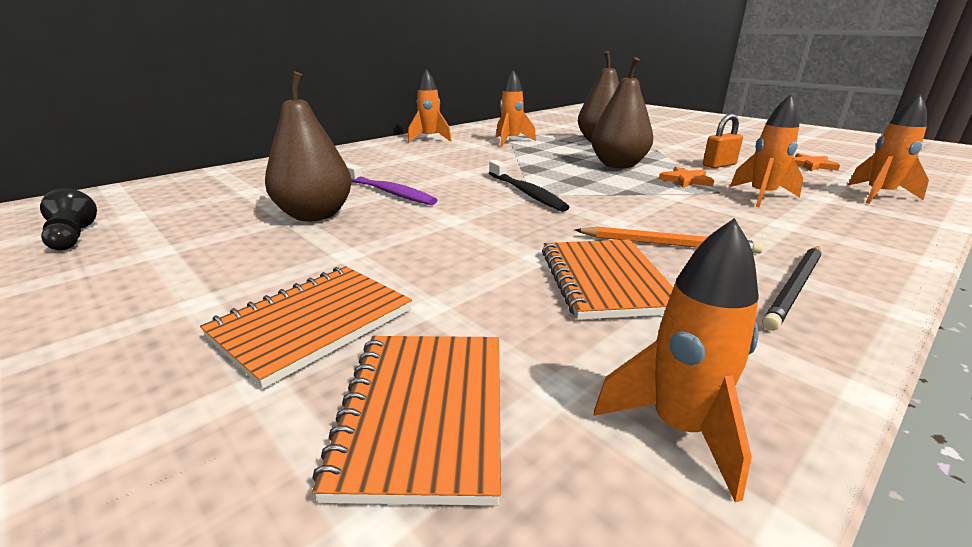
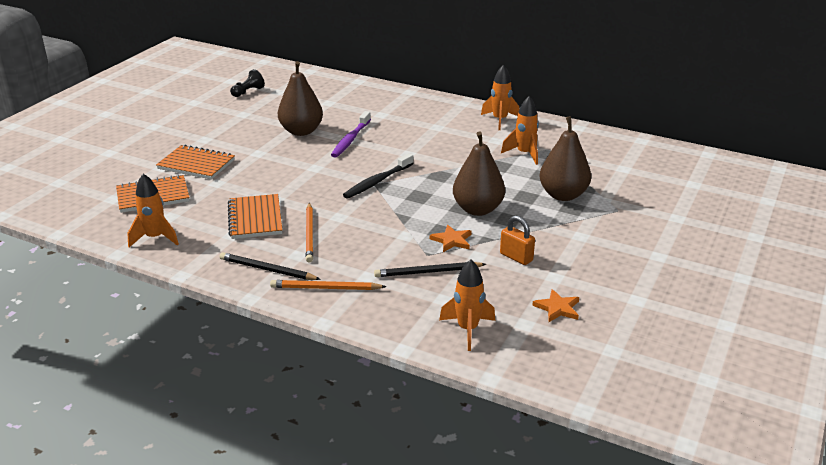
camera: 70 degrees right, 5 degrees up
orange notebook [542,239,673,320] -> orange notebook turned 75 degrees counterclockwise [228,194,282,239]
orange rocket [730,95,803,207] -> black pencil [374,262,486,277]
none -> orange pencil [270,280,387,290]

